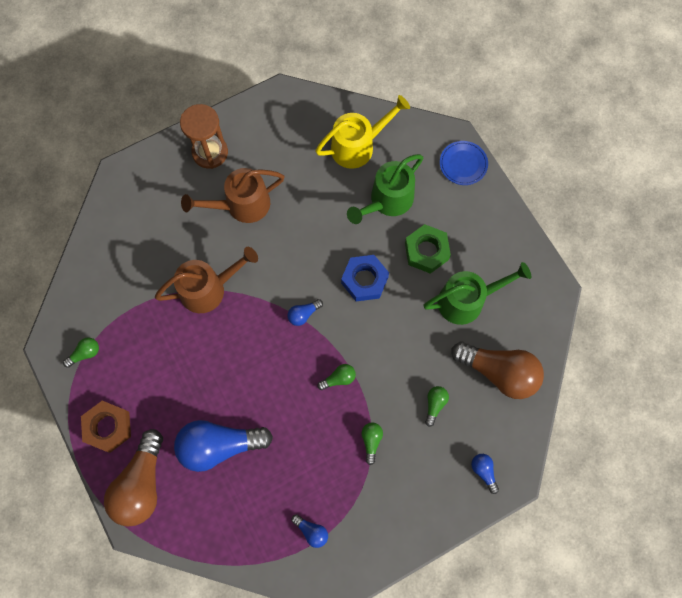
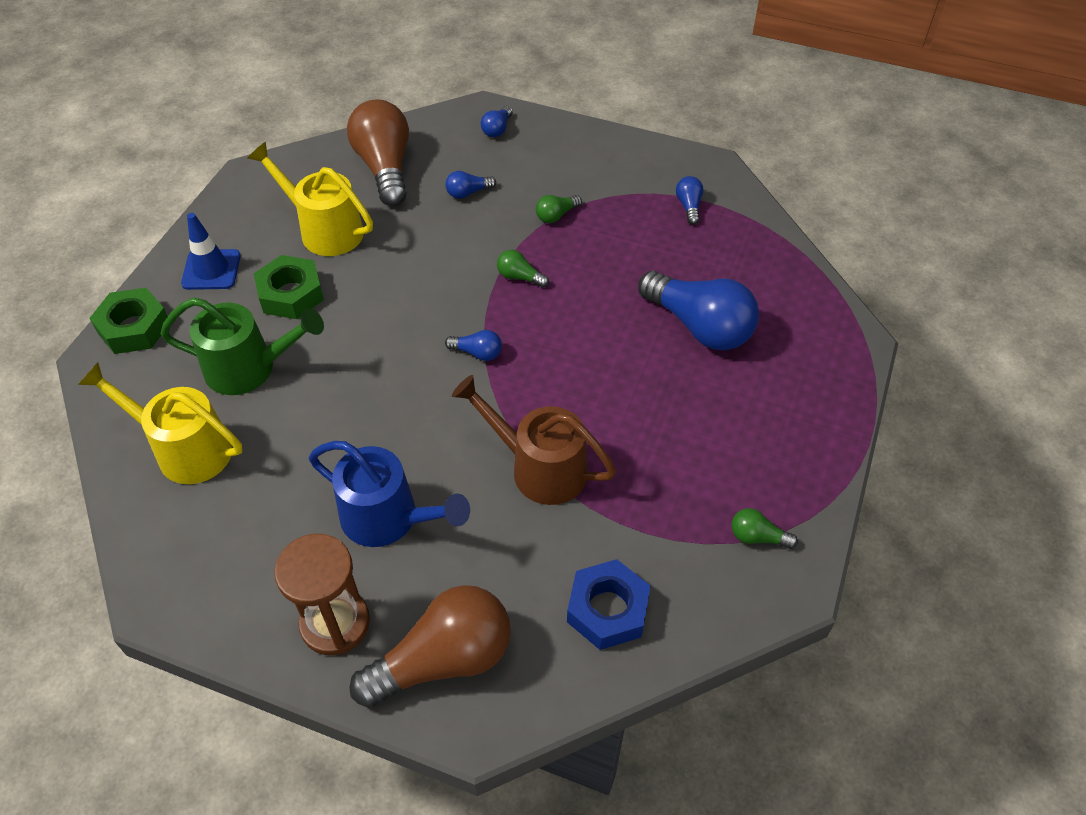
camera: 130 degrees left, 20 degrees down
brown nut [81,401,131,453] -> none
brown light bulb [104,429,163,527] -> brown light bulb moved to [349,585,511,708]
brown watering can [181,168,285,223] -> blue watering can [309,441,470,547]
blue nut [341,255,389,301] -> blue nut moved to [567,559,650,650]
green watering can [423,262,531,325] -> yellow watering can [247,142,373,256]
green light bulb [425,386,449,427] -> blue light bulb [445,171,496,199]
blue plate [440,141,488,185] -> green nut [89,288,168,354]
none -> blue traffic cone [181,213,241,290]

